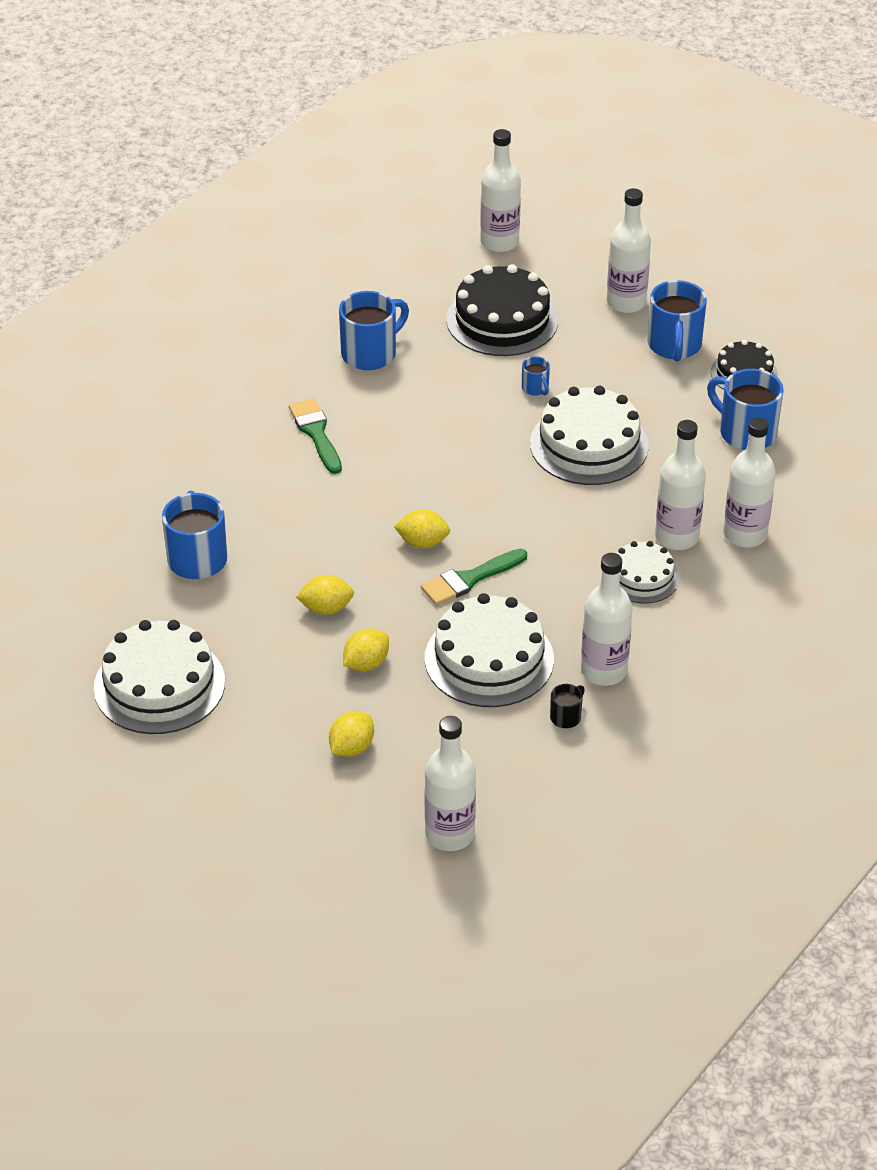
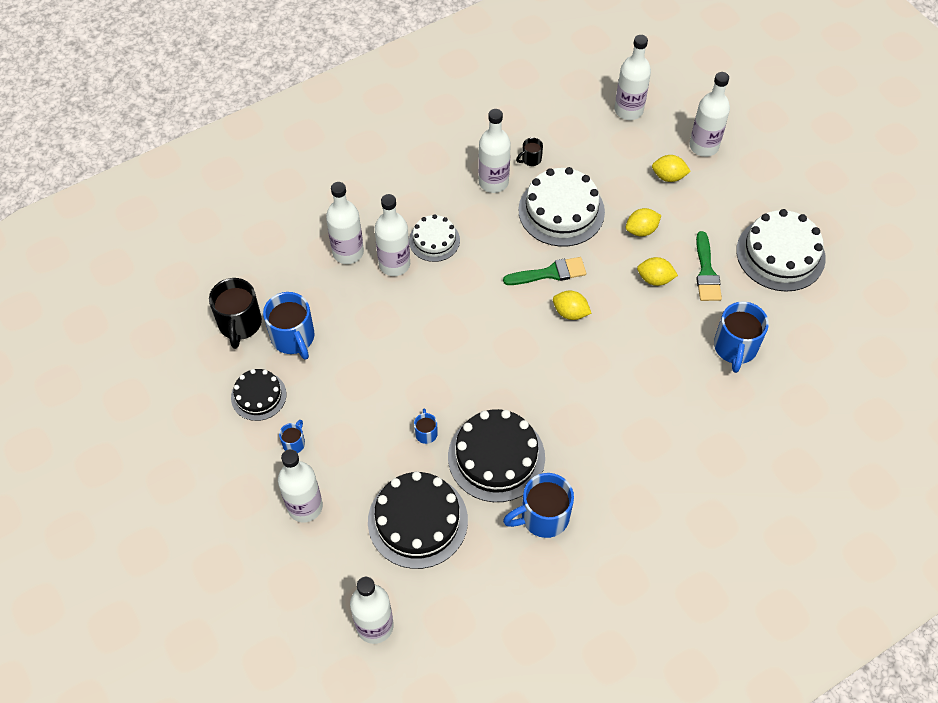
camera: 160 degrees left, 15 degrees up
green brush [289,398,342,474] -> green brush moved to [696,231,722,301]
yellow lemon [329,711,374,757] -> yellow lemon turned 45 degrees clockwise [652,155,691,182]
white cake [530,386,649,485] -> none
blue mug [647,280,707,362] -> blue mug [279,420,305,453], size x0.49
none -> black mug [209,278,262,349]
none -> black cake [448,409,545,502]
none -> white bottle [689,72,730,157]

